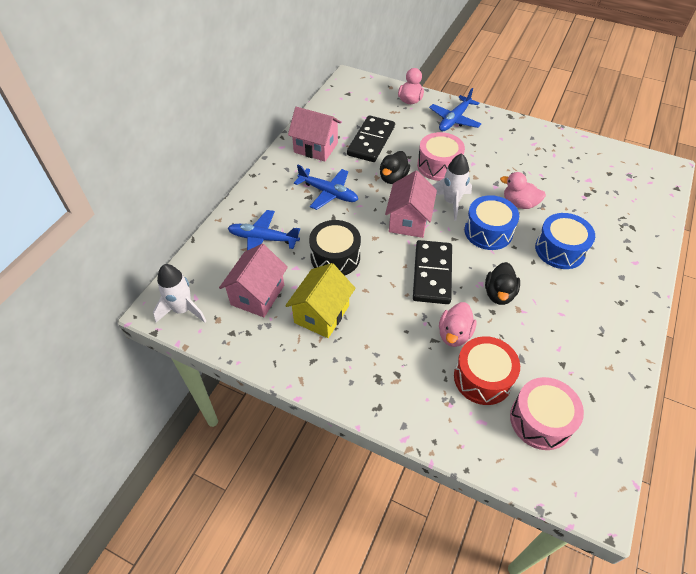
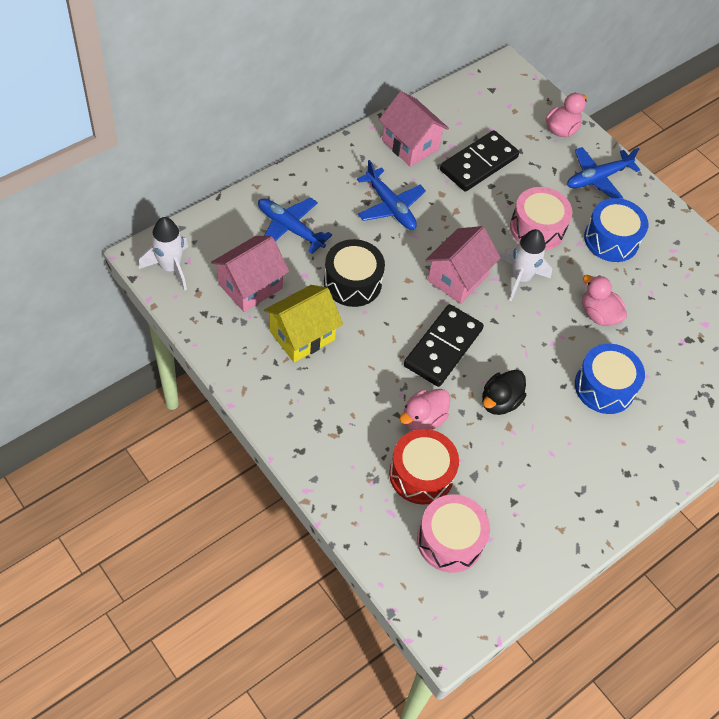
camera: 20 degrees right, 5 degrees up
black duck [380,151,410,184] -> none
blue drum [464,195,519,250] -> blue drum moved to [584,198,648,262]

